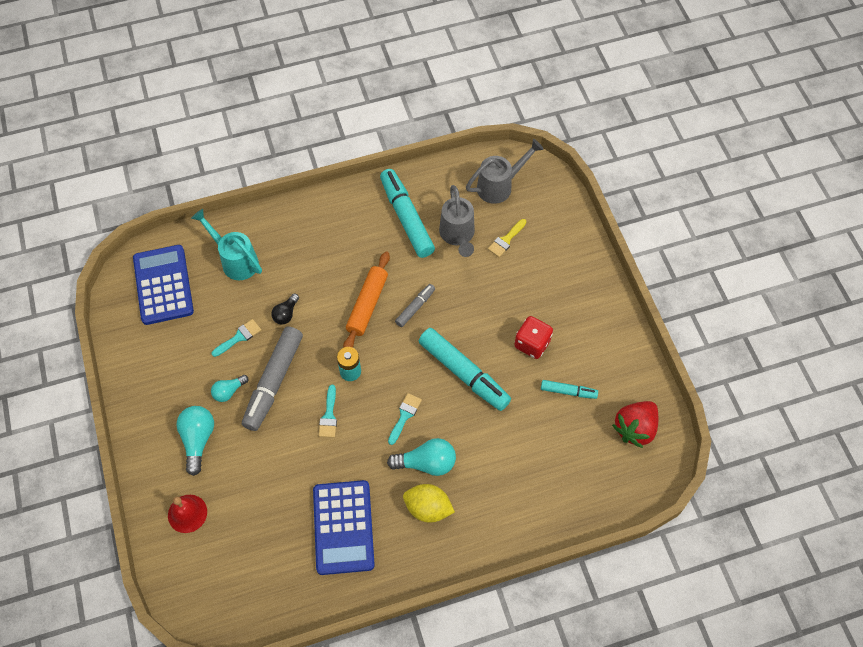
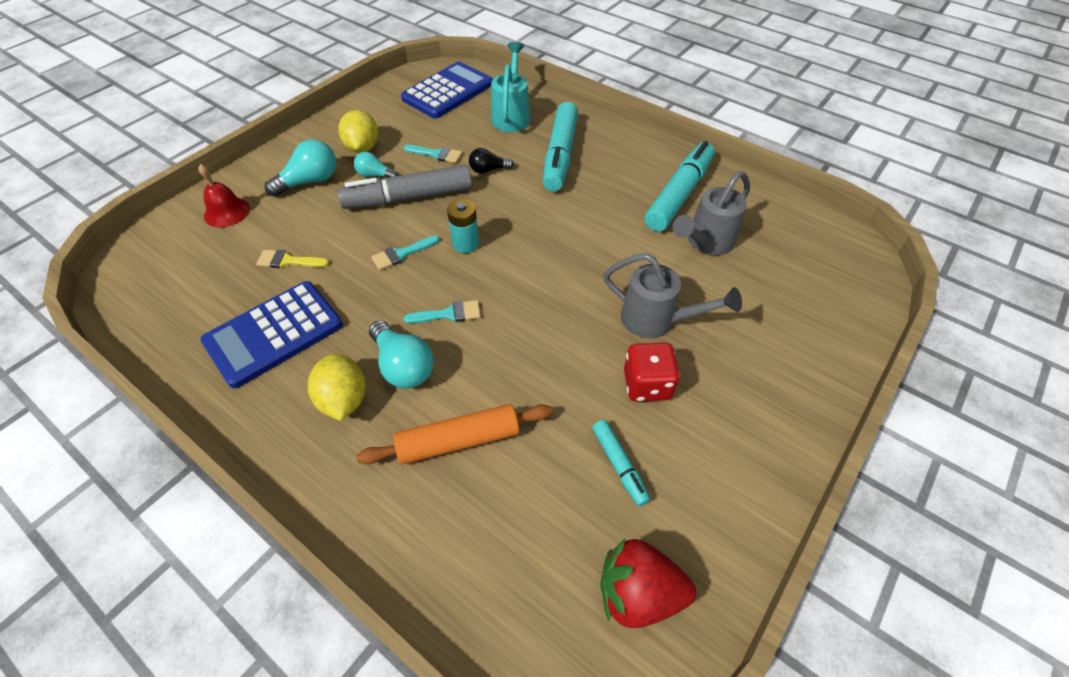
camera: 55 degrees right, 10 degrees down
orange rolling pin [343,252,390,348] -> orange rolling pin moved to [357,404,553,464]
grey marker [395,284,435,327] -> none
turquoise marker [418,328,511,411] -> turquoise marker moved to [543,102,578,192]
grey watering can [466,139,544,204] -> grey watering can moved to [603,253,742,338]
yellow brush [488,219,526,257] -> yellow brush moved to [256,250,329,268]
none -> yellow lemon [338,110,378,153]

